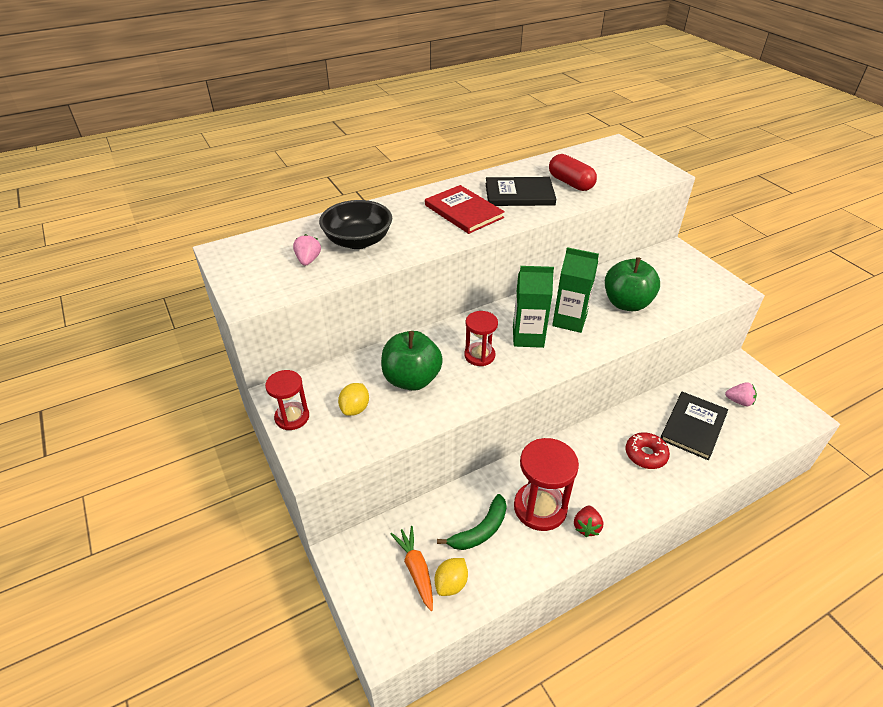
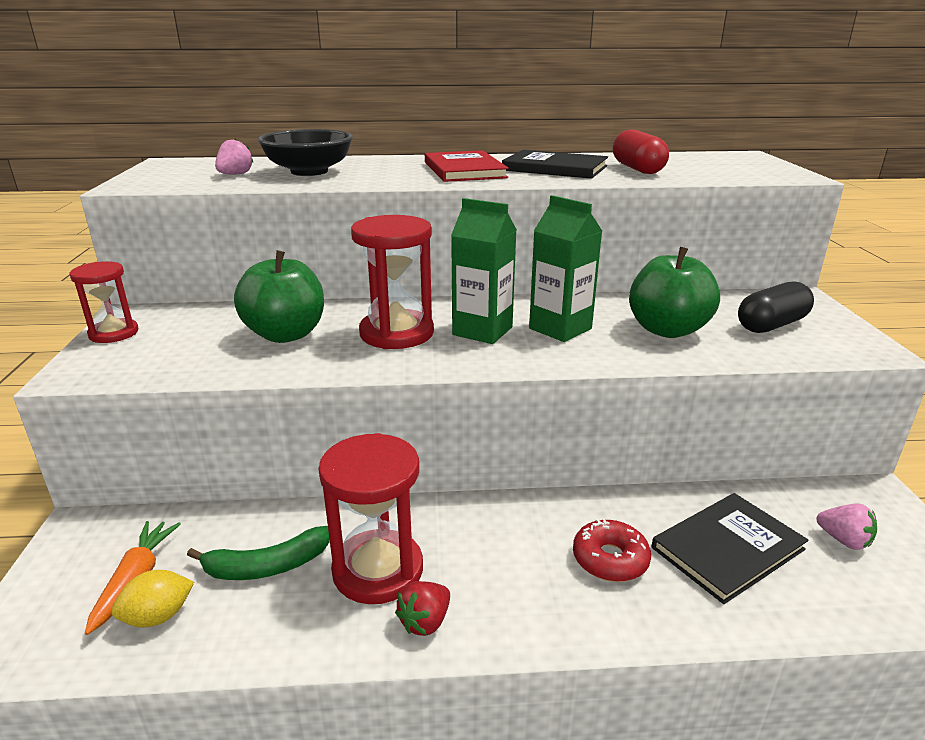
camera: 25 degrees right, 15 degrees down
yellow lemon [338,383,369,416] -> none
red hourglass [464,311,498,366] -> red hourglass [351,215,434,349], size x1.62
none -> black capsule [738,282,814,333]

